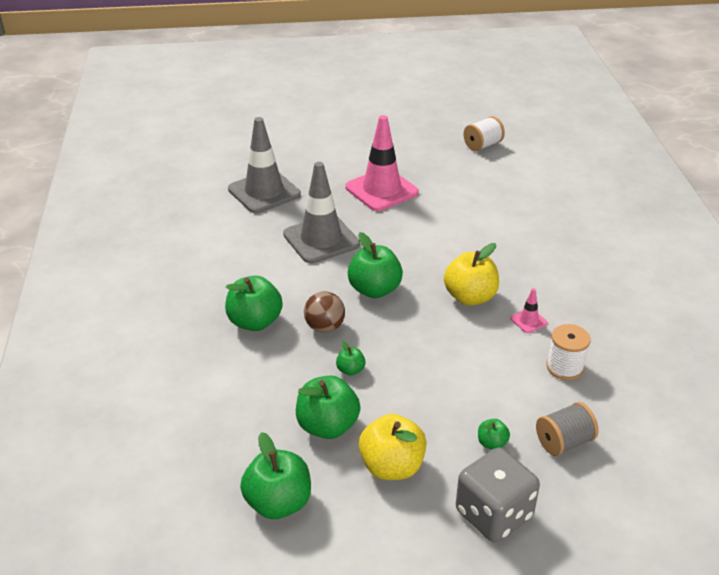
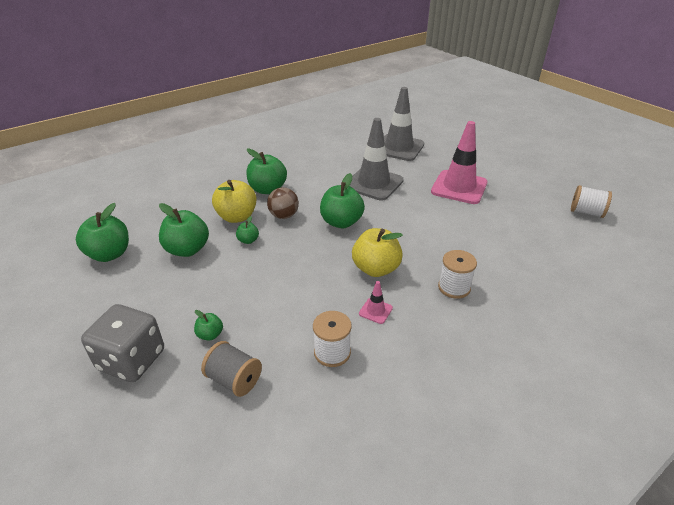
camera: 60 degrees right, 0 degrees up
yellow apple [359,414,426,480] -> yellow apple moved to [212,180,256,223]
none -> white spool [438,250,477,299]

